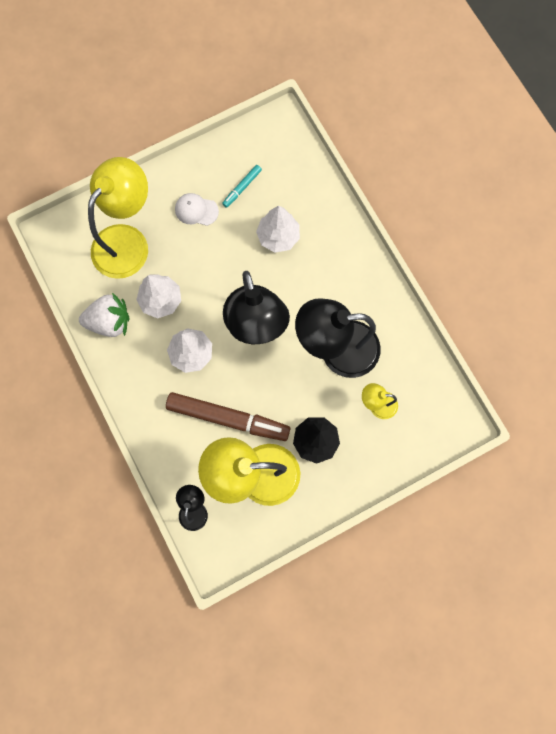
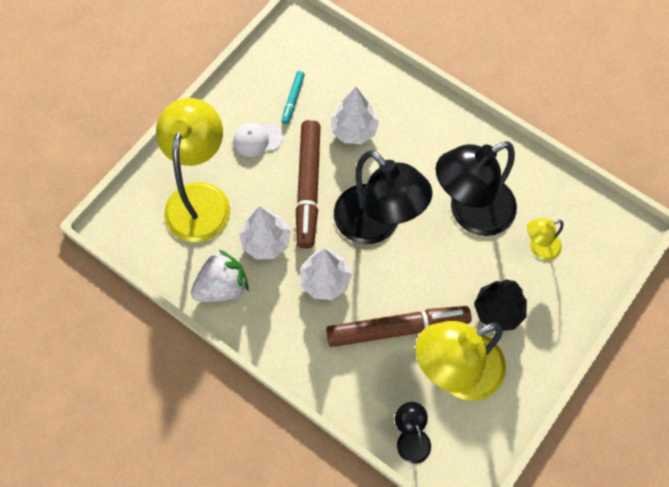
camera: 25 degrees left, 10 degrees down
none -> brown marker [296,120,321,249]

